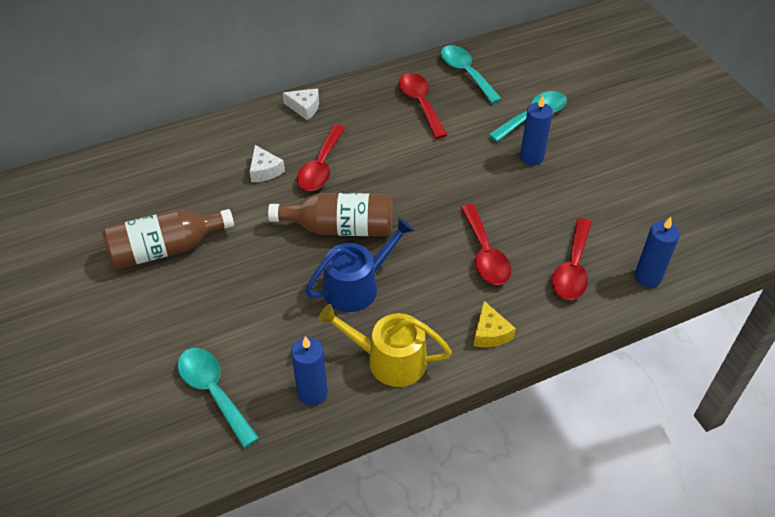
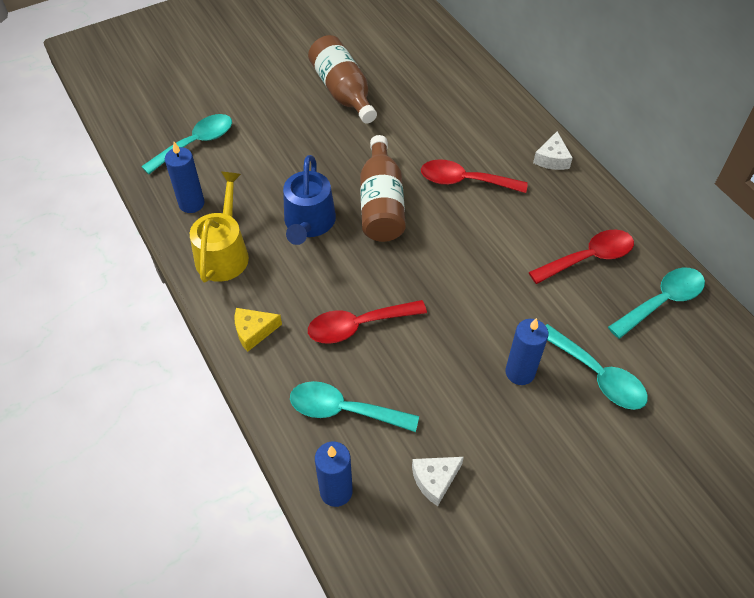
camera: 85 degrees right, 5 degrees up
white cheese [250,145,285,182] -> white cheese moved to [412,457,464,506]
blue watering can [305,218,414,312] -> blue watering can turned 45 degrees clockwise [283,155,336,245]
red spoon [552,218,592,300] -> turquoise spoon [290,381,419,432]

